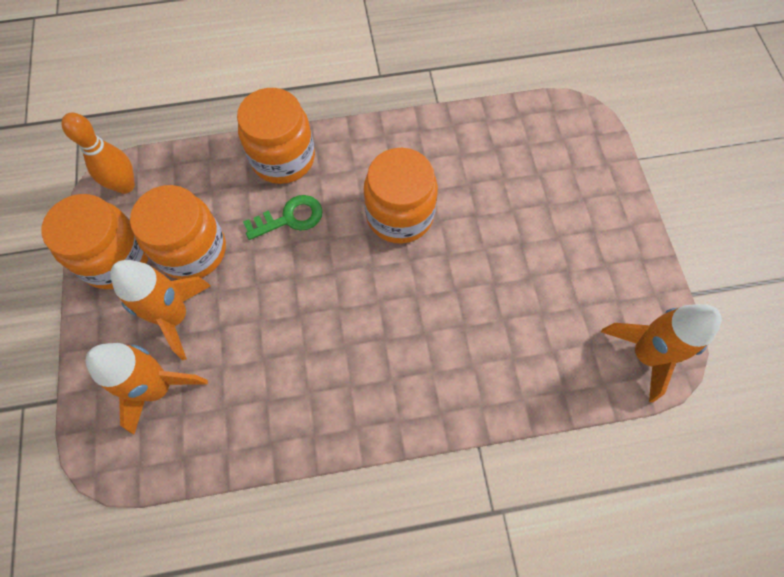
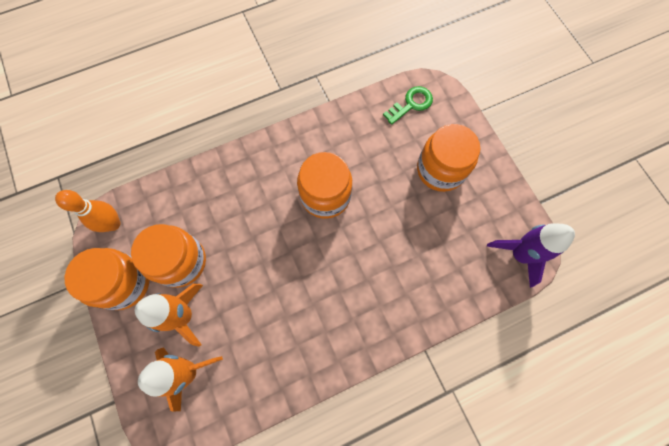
camera: 15 degrees left, 5 degrees up
orange jar [237,88,315,184] -> orange jar moved to [417,124,480,192]
green key [243,195,323,240] -> green key moved to [383,86,433,125]
orange rocket [601,304,722,402] -> purple rocket [487,223,575,288]

